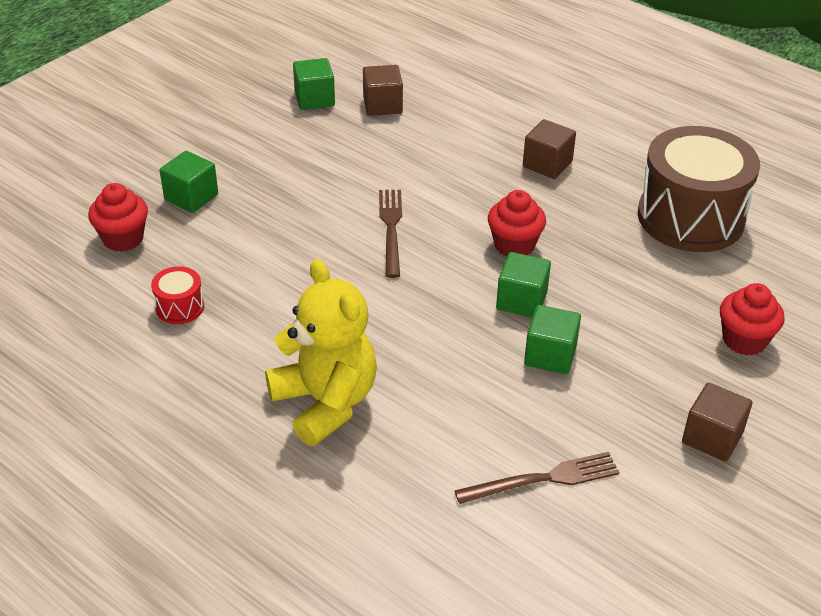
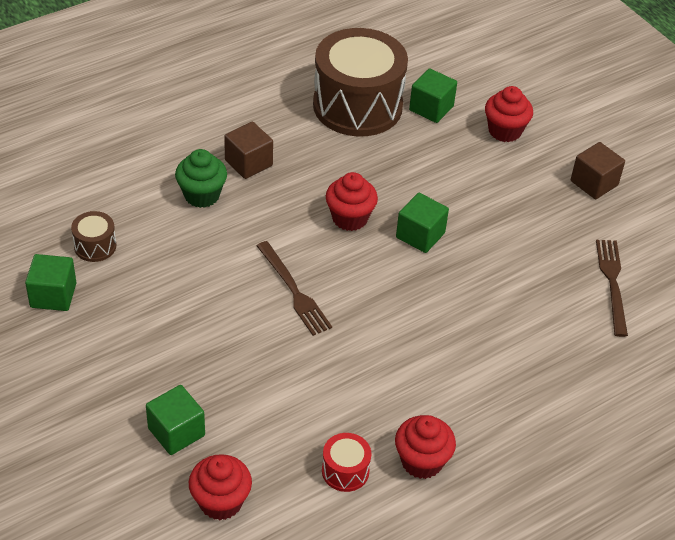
camera: 75 degrees left, 5 degrees up
yellow teddy bear [265,259,377,446] -> none
brown cube [363,65,403,116] -> brown drum [71,211,116,262]
brown fork [379,190,402,278] -> brown fork turned 135 degrees counterclockwise [257,241,332,336]
green cube [524,305,581,374] -> green cube moved to [409,68,457,123]
none -> green cupcake [175,149,227,208]
none -> red cupcake [395,415,456,479]

